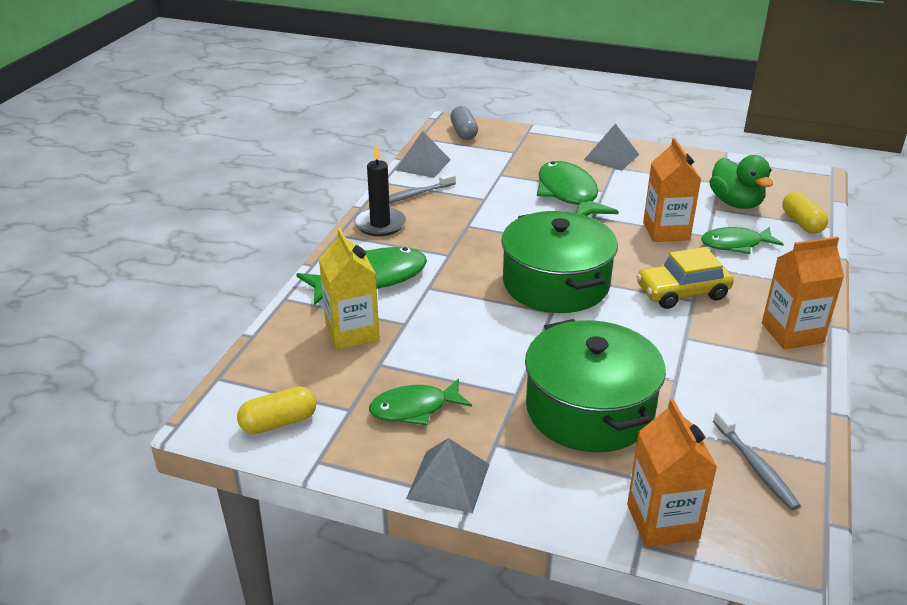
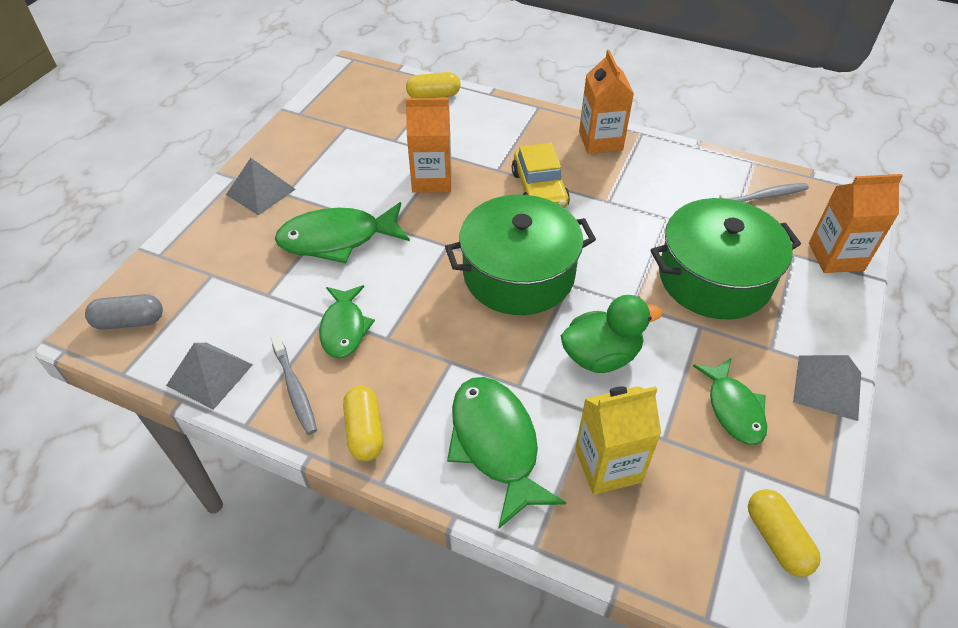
camera: 85 degrees left, 15 degrees up
black candle [354,143,406,236] -> yellow capsule [343,386,384,461]
green fish [701,227,784,254] -> green fish moved to [319,285,375,358]
green duck [709,155,773,209] -> green duck moved to [561,295,662,373]

